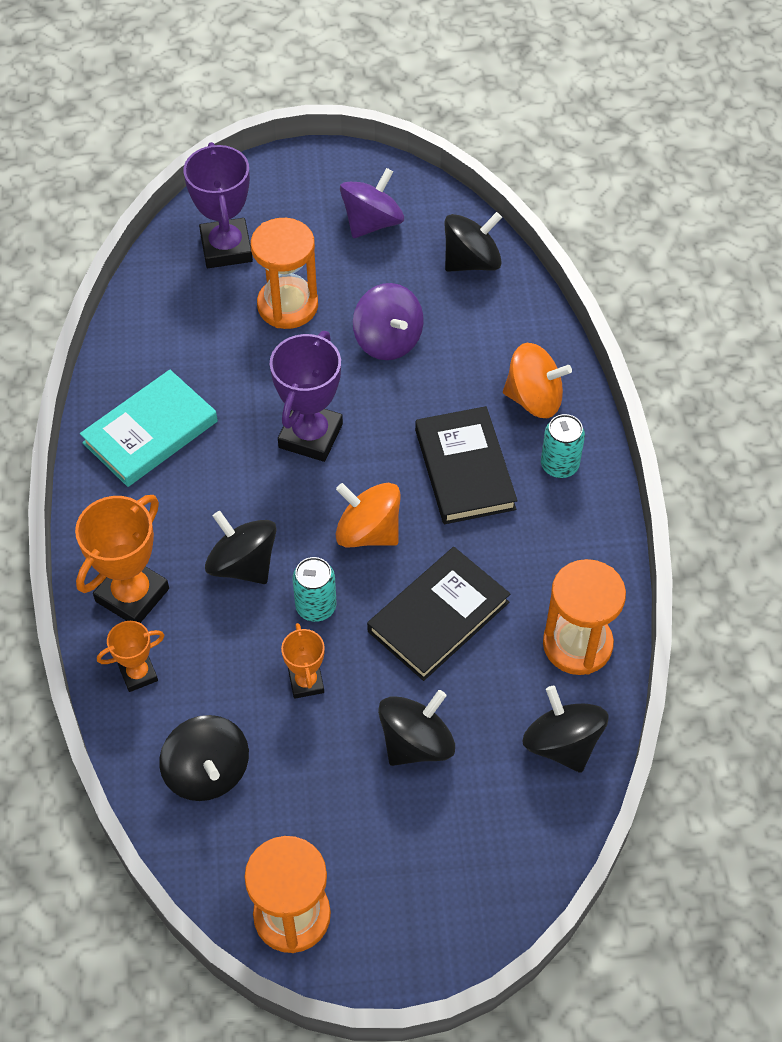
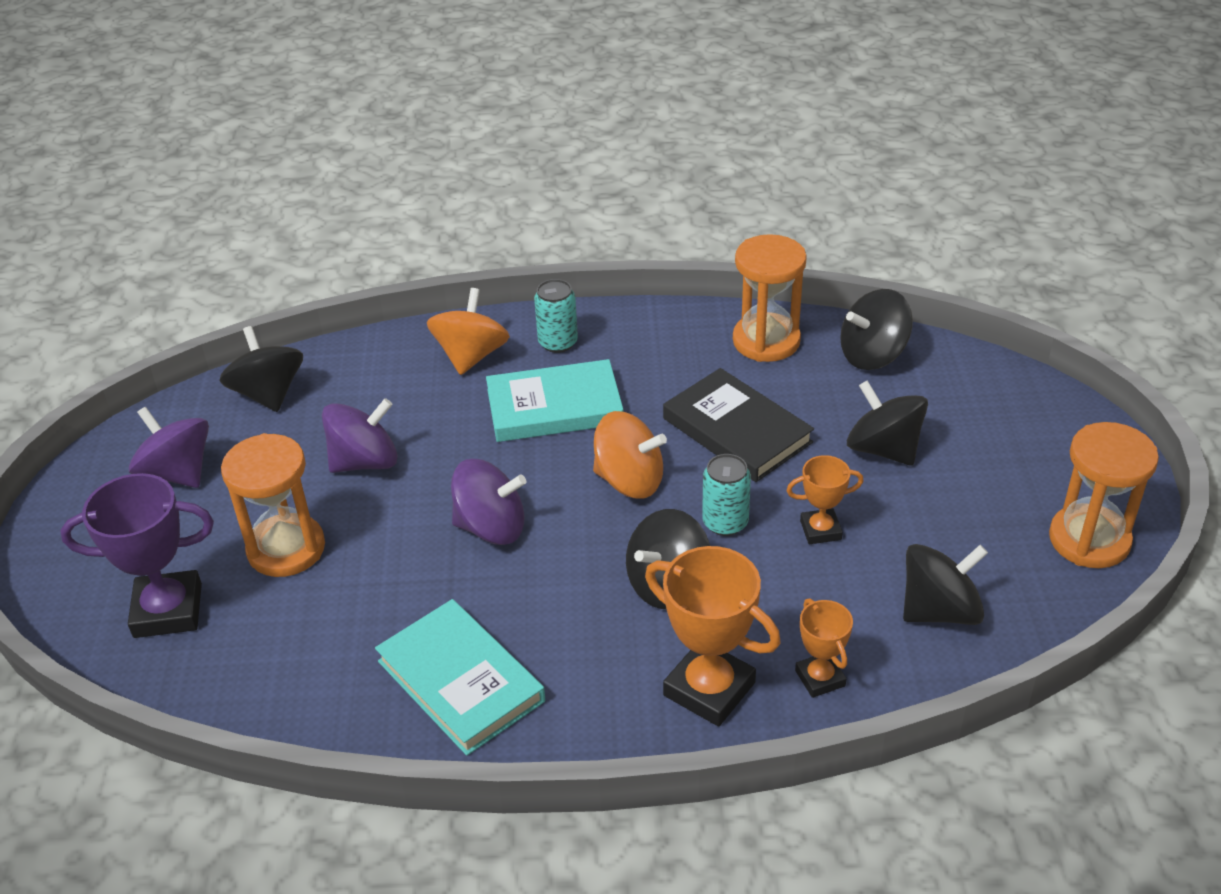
camera: 85 degrees left, 15 degrees down
purple trophy [270,331,343,462] -> purple spinning top [451,459,526,545]
orange spinning top [336,483,401,548] -> orange spinning top turned 105 degrees counterclockwise [593,411,667,499]
black book [415,406,518,524] -> turquoise book [486,359,624,442]

